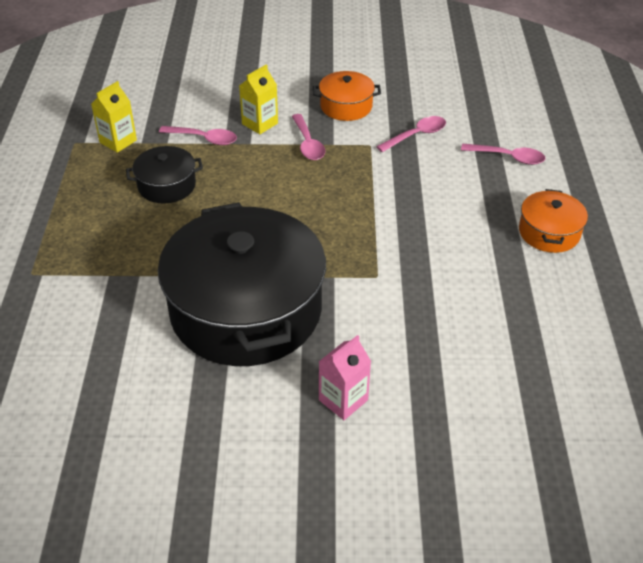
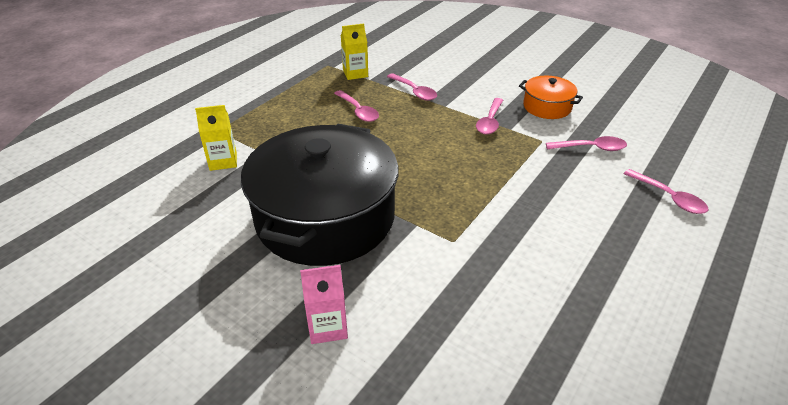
camera: 35 degrees right, 5 degrees down
black pot [126,146,203,203] -> pink spoon [334,90,379,122]
yellow carton [239,64,278,134] -> yellow carton moved to [195,105,237,171]
orange pot [519,189,588,253] -> none

